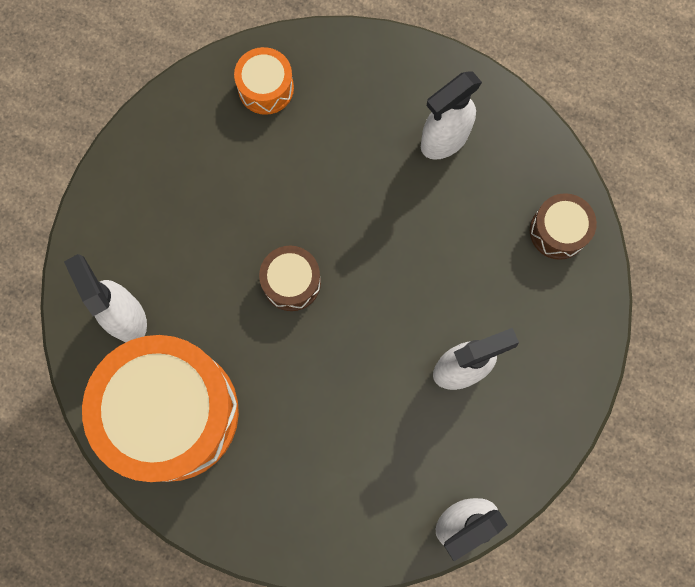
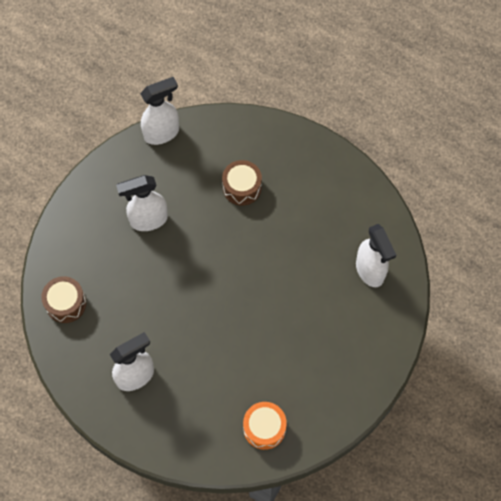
camera: 175 degrees left, 10 degrees down
orange drum [82,335,239,482] -> none
brown drum [259,246,321,311] -> brown drum moved to [222,160,262,206]

